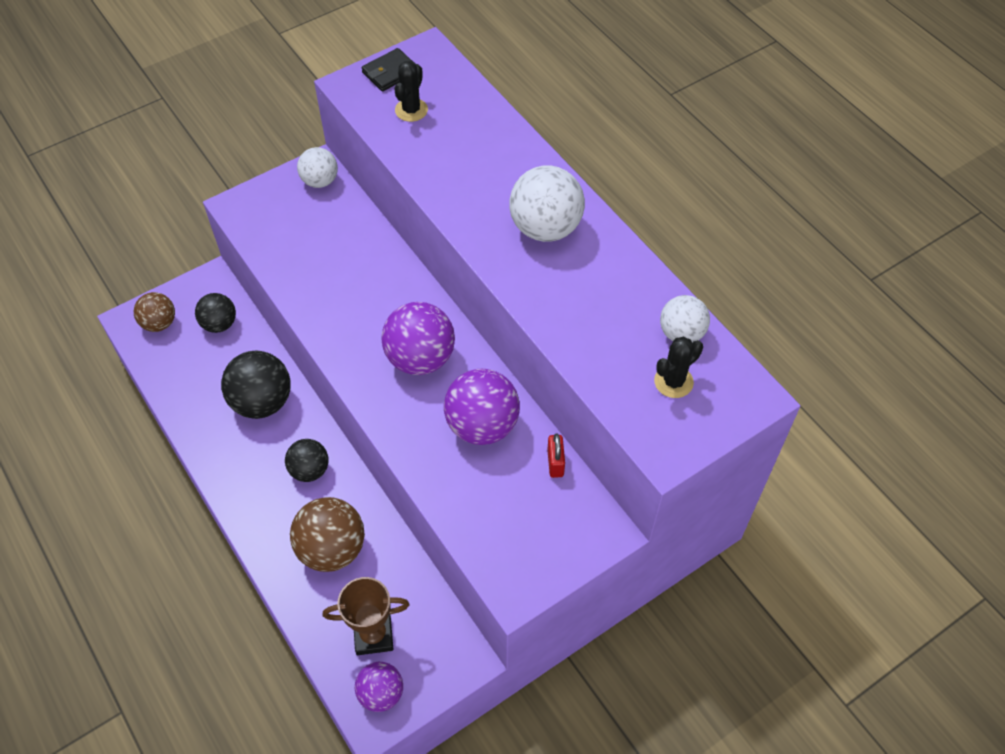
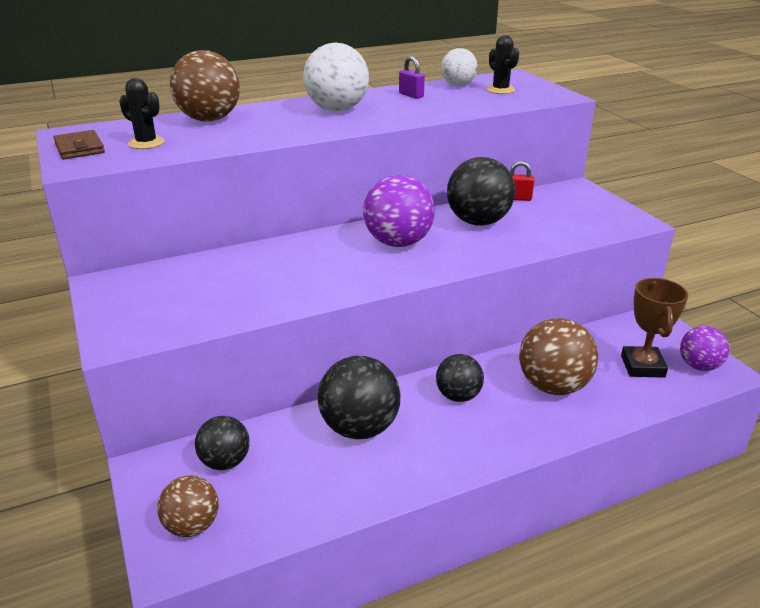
camera: 80 degrees left, 25 degrees down
white ball [297,147,338,188] -> none
black wallet [361,48,415,92] -> brown wallet [53,130,105,160]
purple ball [444,369,520,445] -> black ball [447,157,515,226]
none -> brown ball [170,50,240,122]
none -> purple padlock [399,56,425,99]

